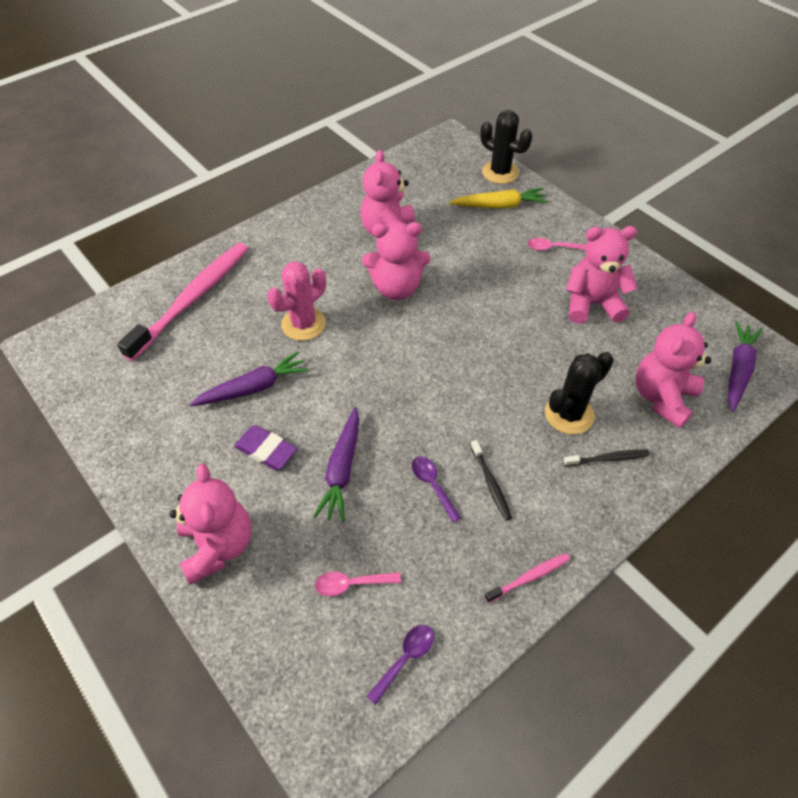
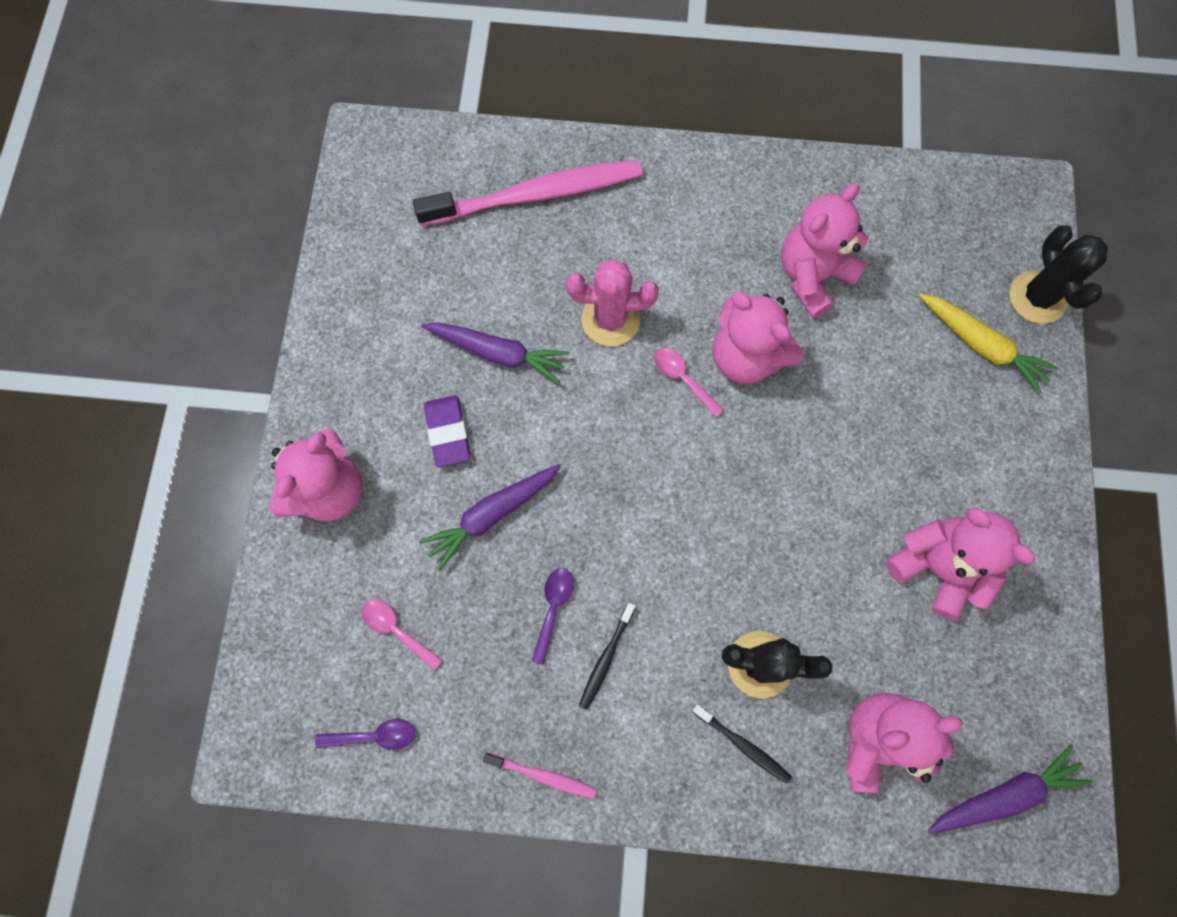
camera: 45 degrees right, 20 degrees up
pink spoon [527,238,586,251] -> pink spoon moved to [654,348,724,417]

